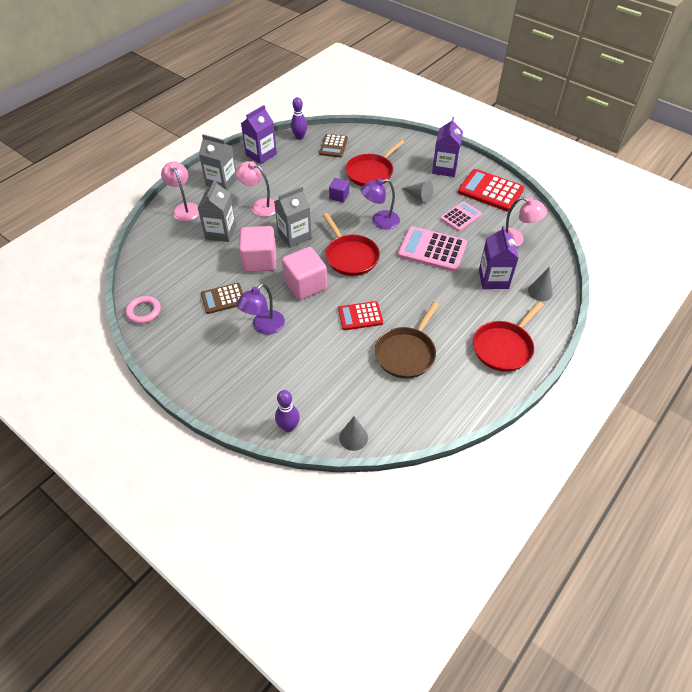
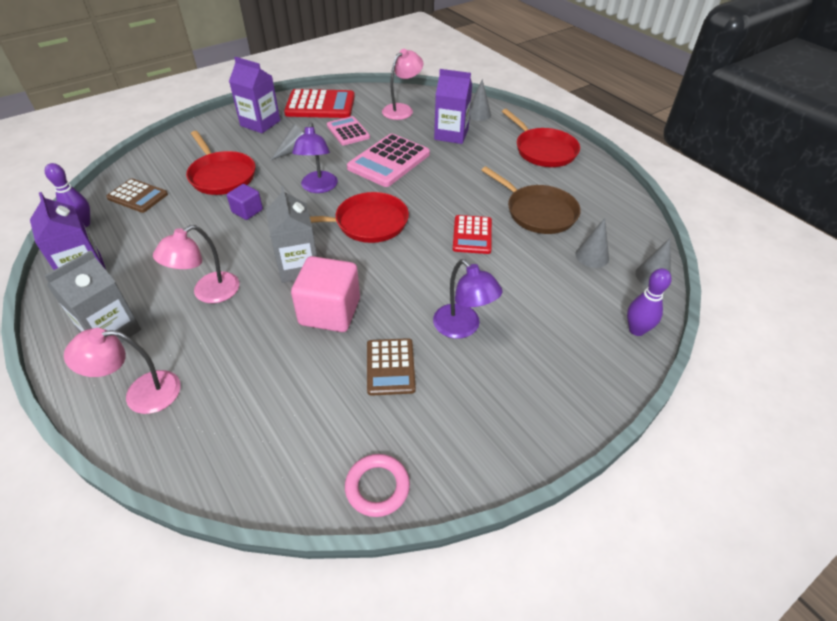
camera: 75 degrees left, 5 degrees down
grey carton [198,179,236,242] -> none
pink cube [282,247,327,300] -> none
red calculator [458,169,524,212] -> red calculator turned 135 degrees counterclockwise [284,89,355,118]
none -> grey cone [576,218,609,268]

